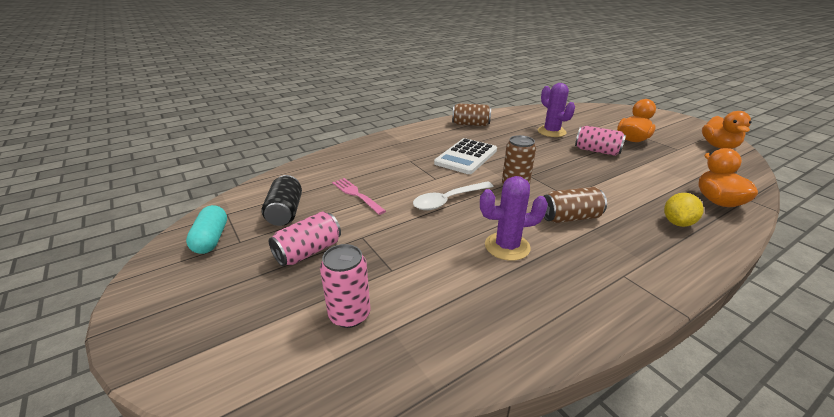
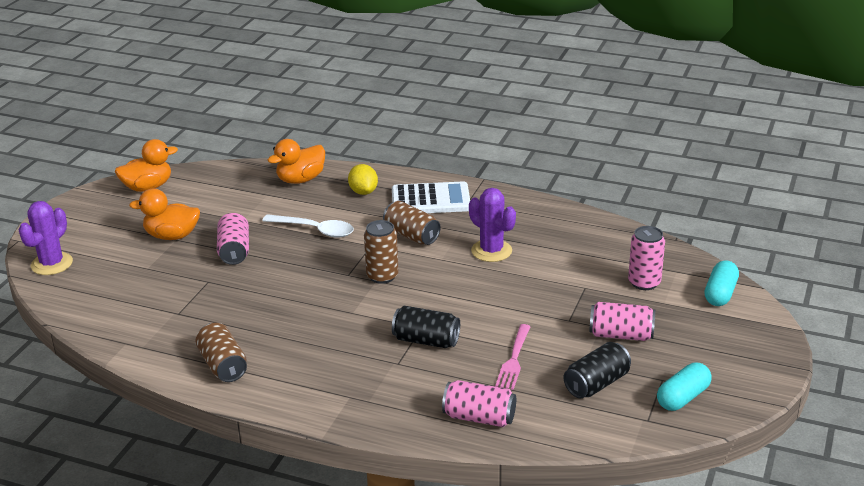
camera: 125 degrees left, 0 degrees up
white spoon [413,181,494,210] -> white spoon moved to [262,214,354,238]
white calculator [434,138,497,174] -> white calculator moved to [392,181,470,213]
purple cactus [538,83,575,137] -> purple cactus moved to [19,201,73,275]
yellow lemon [664,193,704,227] -> yellow lemon turned 75 degrees clockwise [348,164,378,195]
none -> black can [392,306,460,348]
none -> pink can [442,380,516,427]
none -> turquoise capsule [704,260,739,306]

